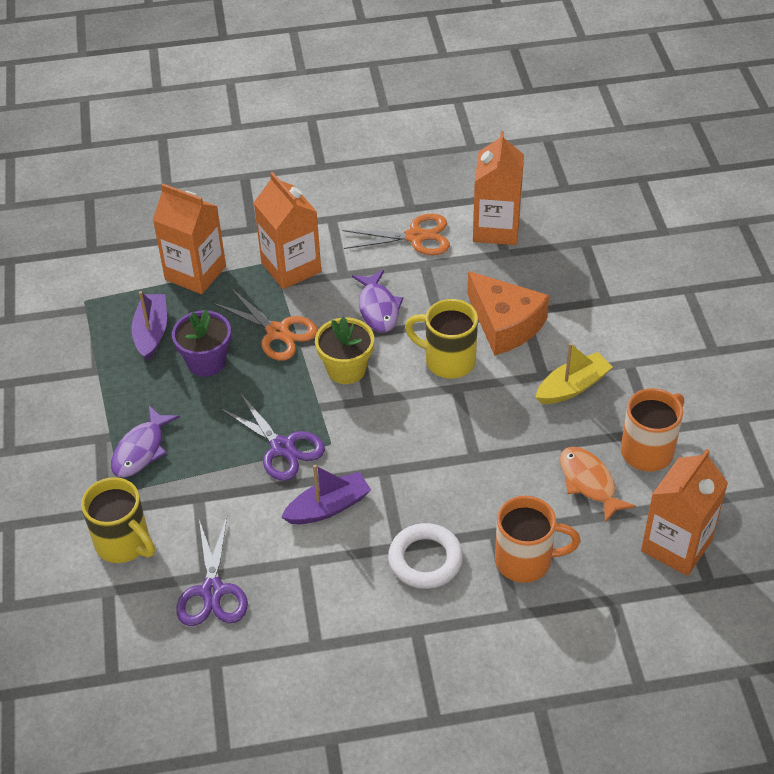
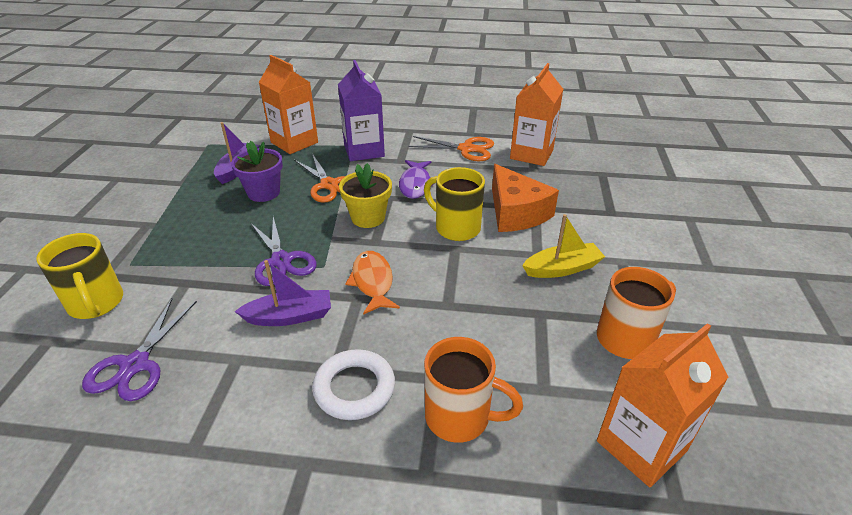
camera: 15 degrees right, 10 degrees down
purple fish [111,406,180,478] -> none
orange carton [254,172,321,289] -> purple carton [338,60,385,161]
orange fish [560,447,636,523] -> orange fish moved to [345,251,400,315]

